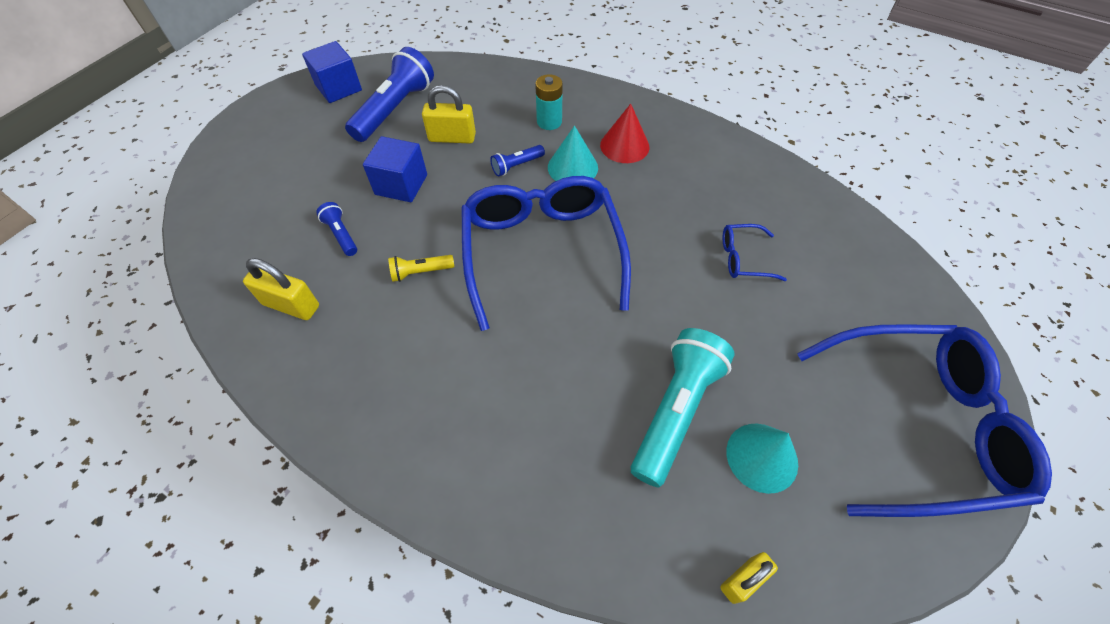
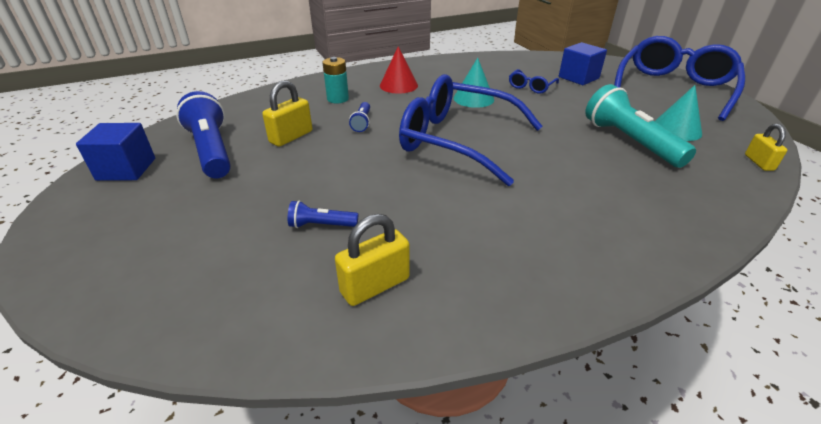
camera: 55 degrees left, 20 degrees down
blue cube [363,136,427,202] -> blue cube moved to [559,42,607,85]
yellow flashlight [388,255,454,282] -> none
turquoise cone [548,125,598,181] -> turquoise cone moved to [454,58,494,108]

